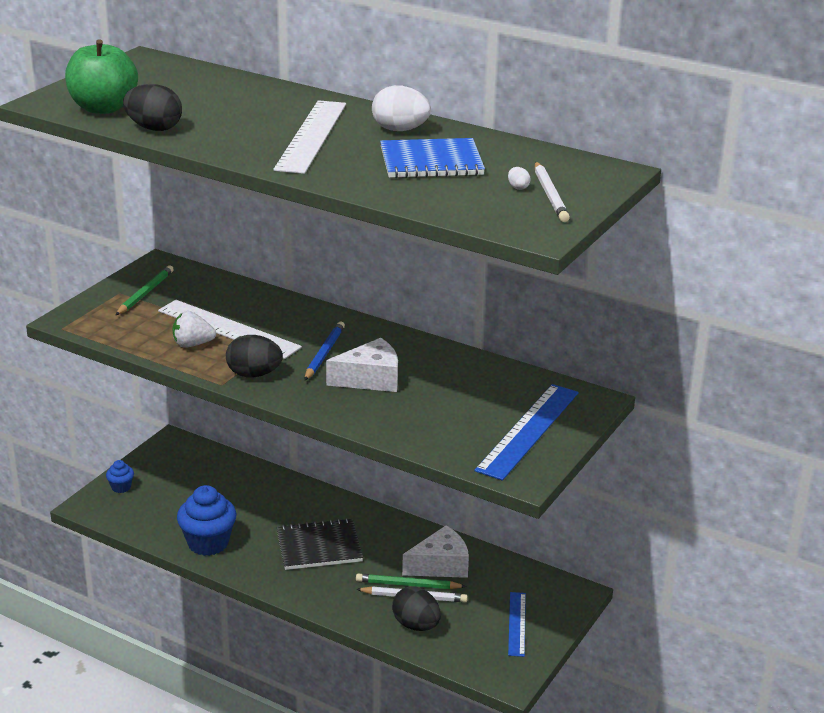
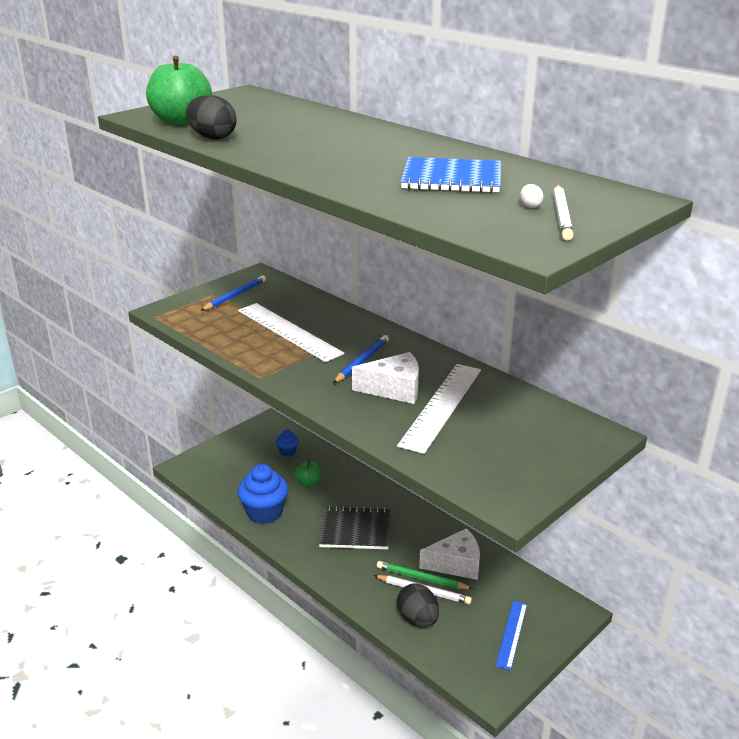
camera: 15 degrees right, 0 degrees up
blue cupcake [106,460,134,493] -> blue cupcake moved to [276,429,299,457]
green pencil [116,265,174,315] -> blue pencil [200,275,266,311]
white strawberry [172,311,216,348] -> none
black egg [226,335,283,377] -> none
white ruler [273,100,346,174] -> white ruler moved to [397,364,481,454]
white egg [372,85,431,131] -> none
blue ruler [475,384,578,481] -> none
none -> green apple [294,461,321,487]

